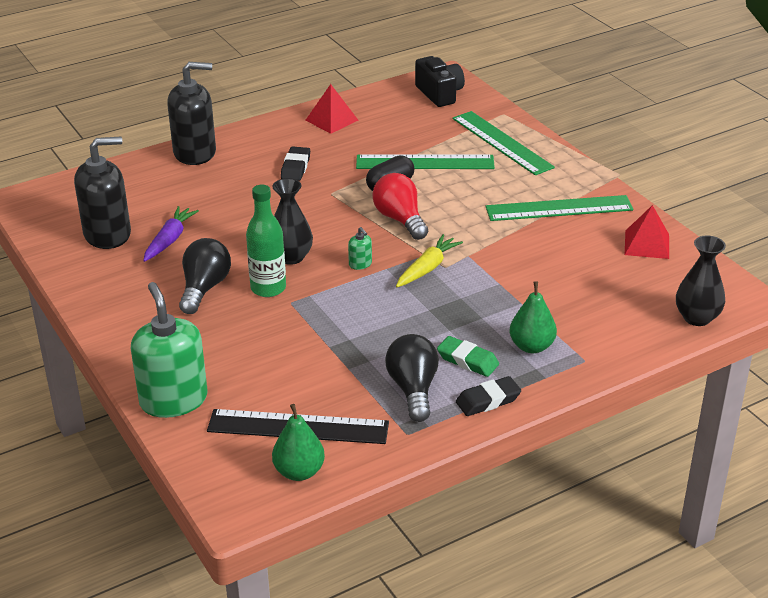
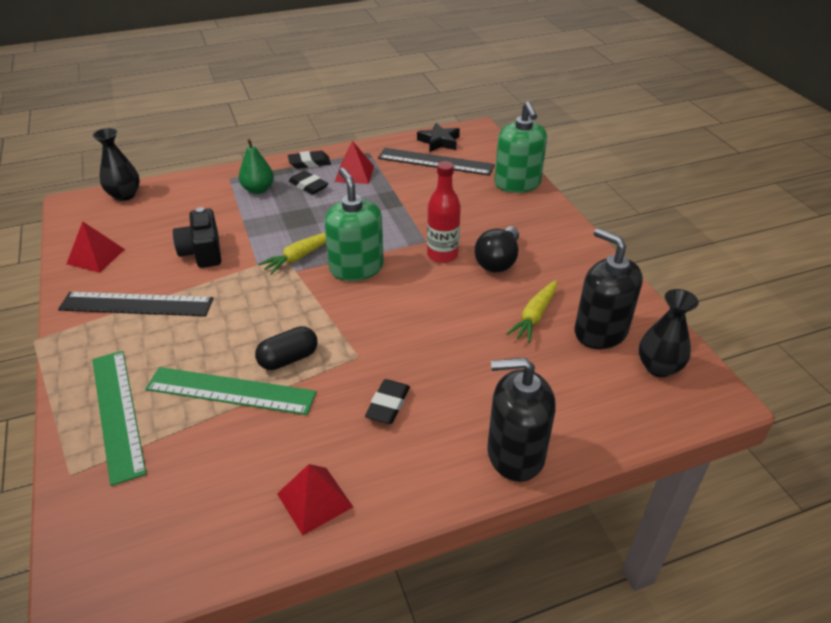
camera: 170 degrees left, 5 degrees up
black soap dispenser [74,137,131,249] -> black soap dispenser turned 60 degrees clockwise [575,228,643,349]
purple carrot [143,206,199,262] -> yellow carrot [506,280,557,343]
green bottle [246,185,286,297] -> red bottle [427,161,461,263]
black vase [272,178,313,265] -> black vase moved to [639,289,699,377]
green pear [272,404,325,481] -> black star [417,123,460,152]
green soap dispenser [348,227,372,270] -> green soap dispenser [324,168,384,281], size x2.47
red light bulb [372,173,428,240] -> none
black light bulb [385,334,439,422] -> red pyramid [335,141,374,184]
black camera [415,56,465,107] -> black camera moved to [173,207,221,268]
green eraser [437,336,499,377] -> black eraser [289,171,328,195]
green ruler [486,195,633,221] -> black ruler [58,292,213,316]

